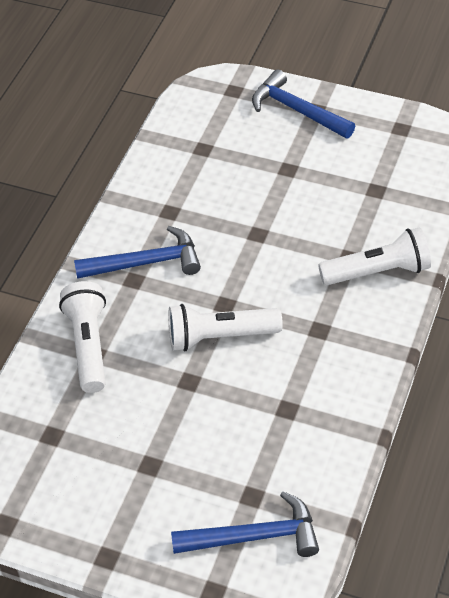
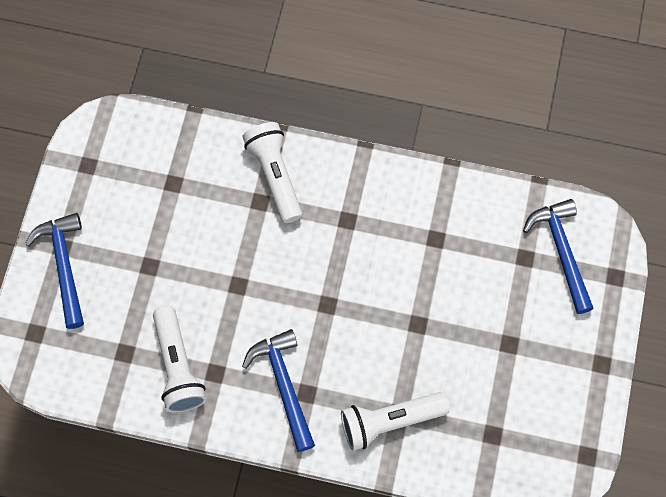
camera: 100 degrees left, 20 degrees up
white flashlight [168,304,283,351] -> white flashlight moved to [153,306,206,412]
blue hammer [252,69,355,139] -> blue hammer turned 135 degrees clockwise [25,213,84,329]

